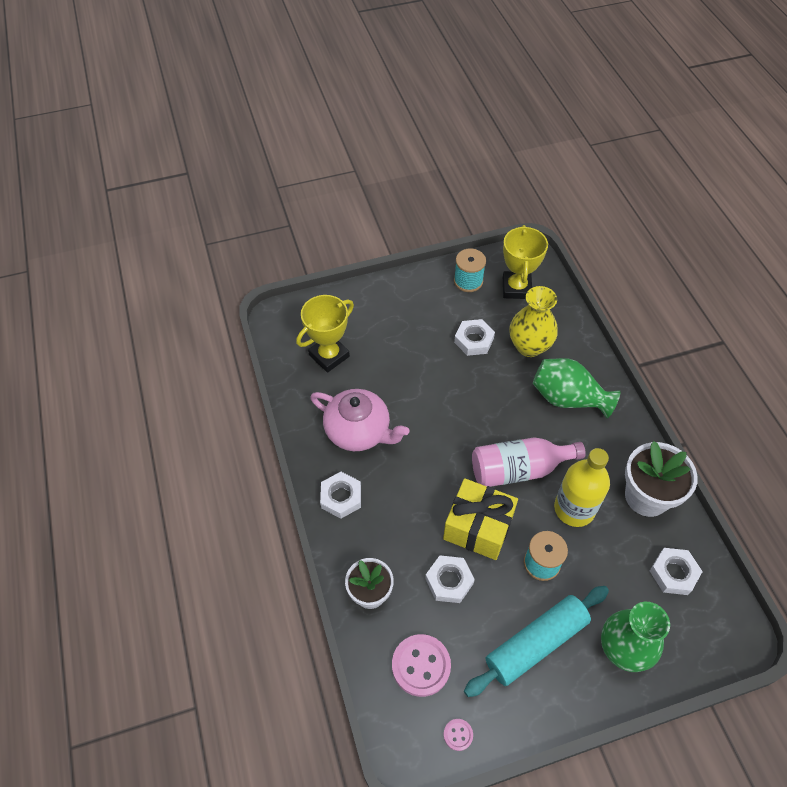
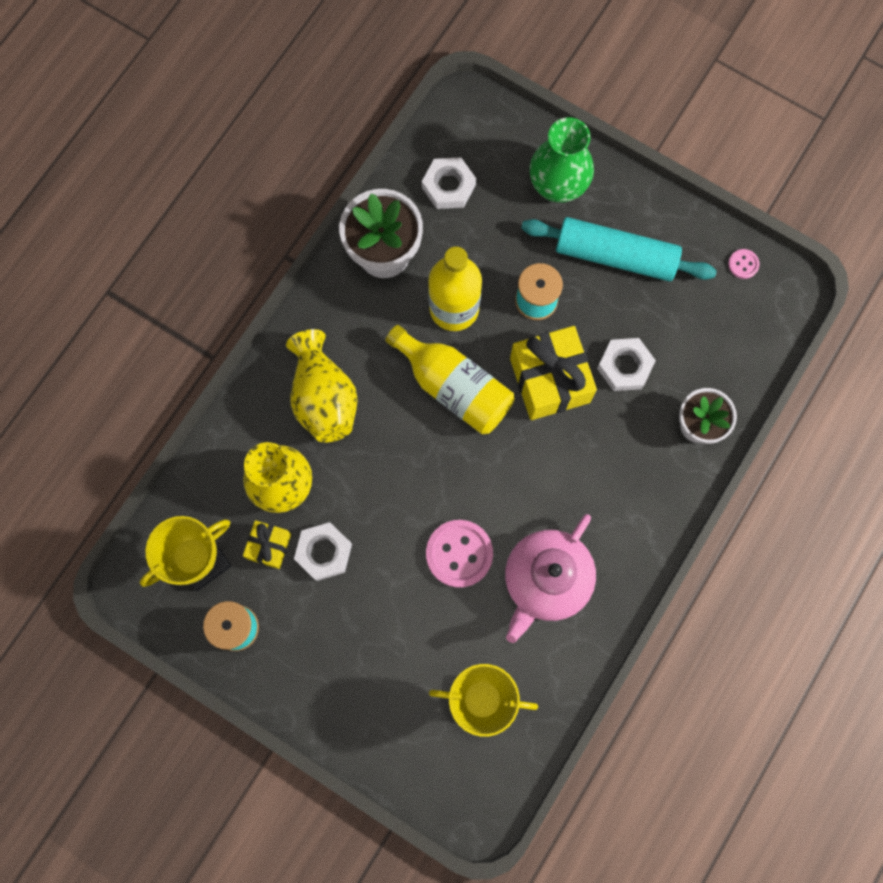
camera: 130 degrees left, 20 degrees up
pink teapot [310,389,409,451] -> pink teapot turned 135 degrees counterclockwise [505,514,596,643]
white nut [320,472,361,518] -> none
pink button [392,634,451,697] -> pink button moved to [426,520,493,588]
pink bottle [472,437,586,487] -> yellow bottle [385,325,515,435]
green vase [533,358,620,418] -> yellow vase [286,329,358,443]
none -> yellow gift [243,520,291,569]

